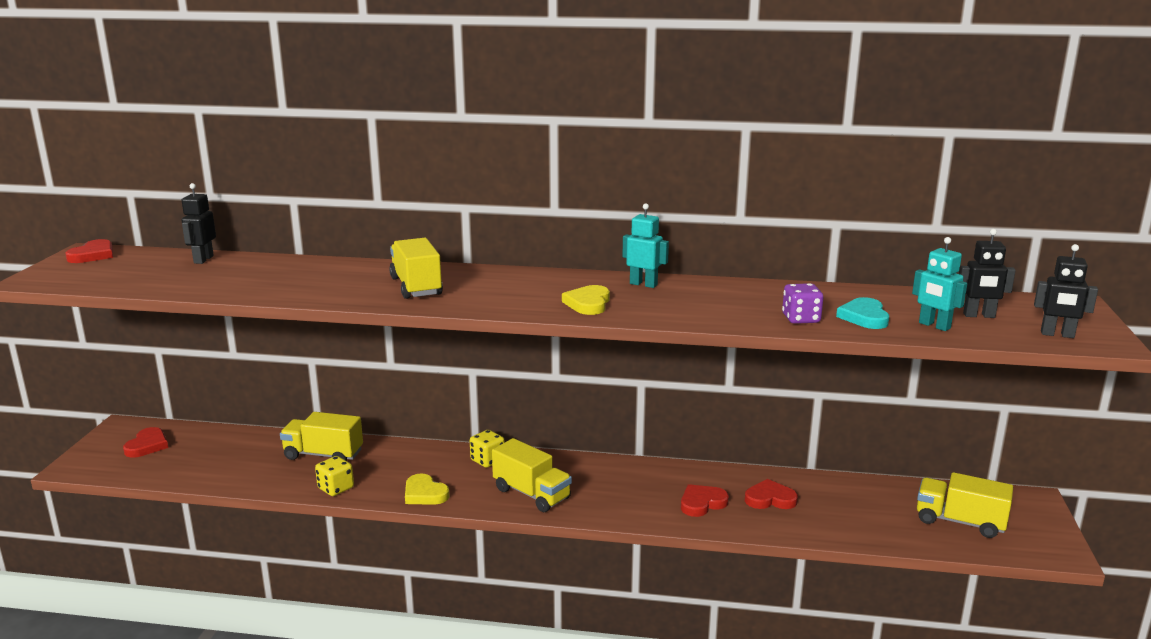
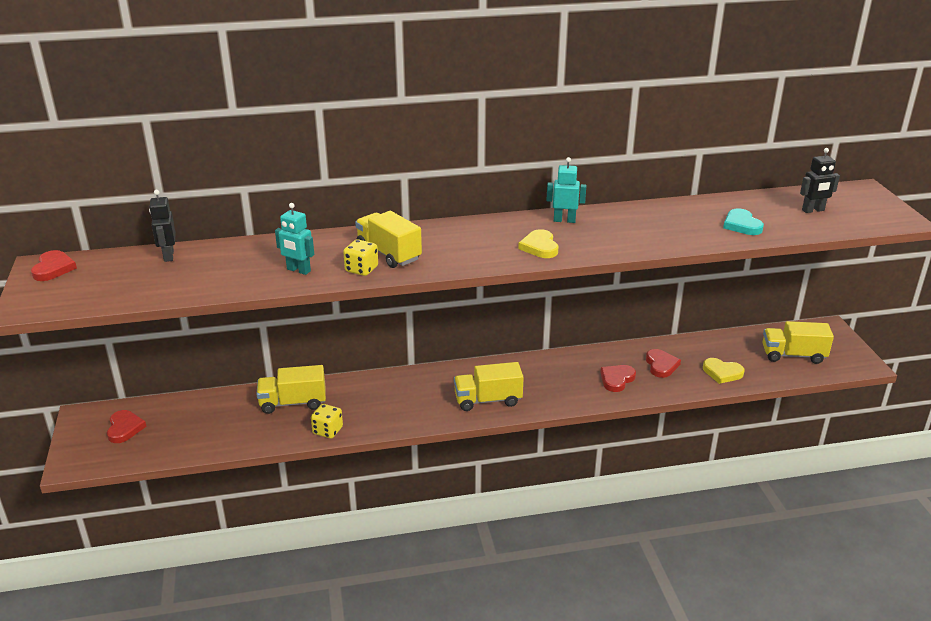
camera: 20 degrees left, 10 degrees up
yellow heart [405,473,450,505] -> yellow heart moved to [703,358,744,384]
yellow dice [470,430,505,468] -> yellow dice moved to [343,239,378,276]
yellow truck [492,438,572,512] -> yellow truck turned 150 degrees clockwise [454,362,524,411]
red heart [745,479,798,509] -> red heart turned 105 degrees clockwise [646,349,681,378]
purple dice [782,283,824,324] -> none
turquoise robot [912,237,967,331] -> turquoise robot moved to [275,203,314,275]
black robot [1034,244,1098,338] -> none

